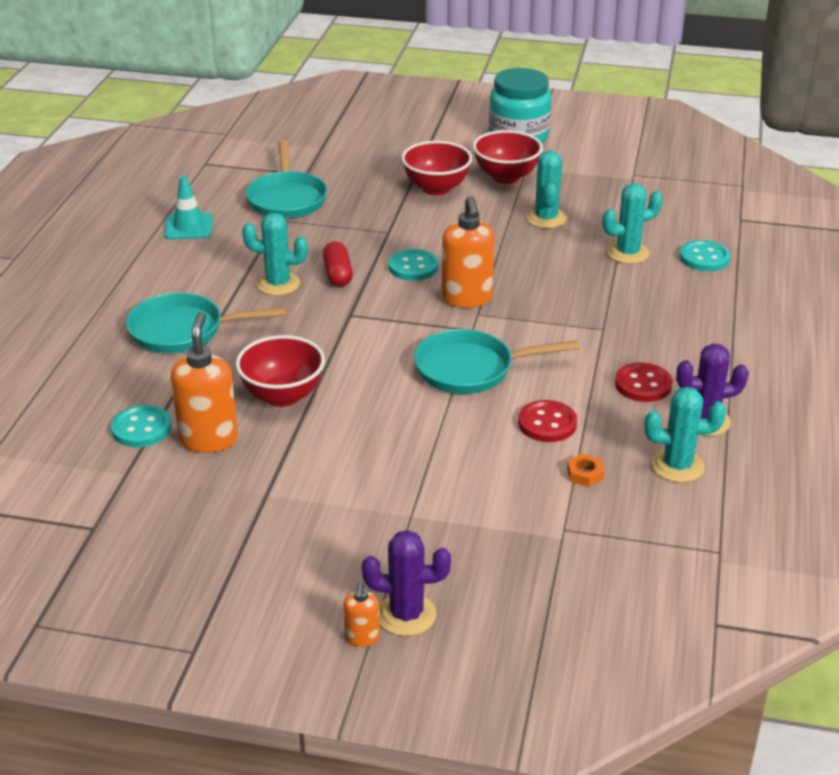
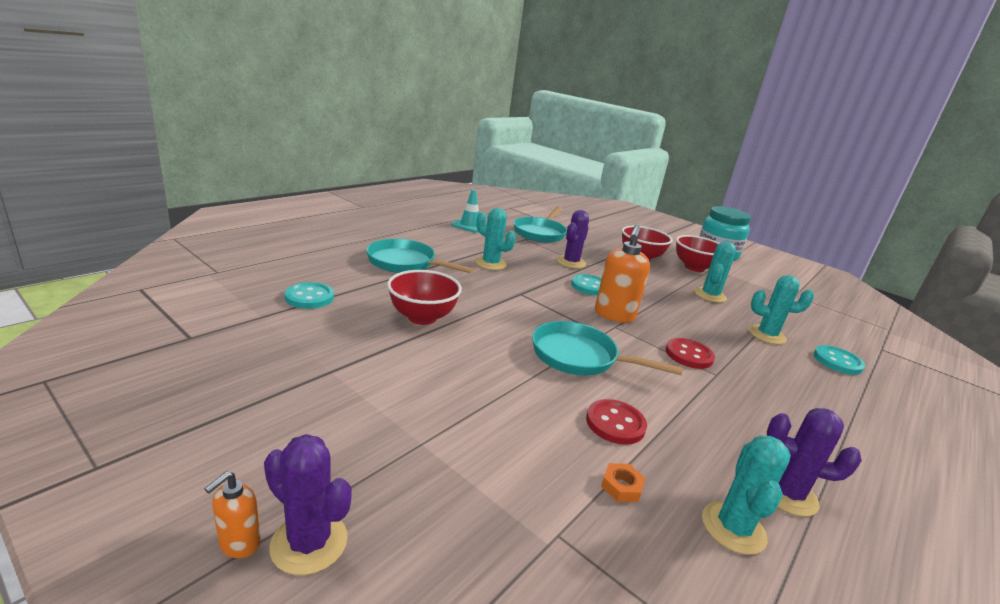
camera: 25 degrees right, 10 degrees down
orange soap dispenser [171,312,238,453] -> none
red capsule [323,241,353,287] -> none
red button [615,363,673,402] -> red button moved to [666,338,715,369]
turquoise cactus [644,387,726,483] -> turquoise cactus turned 75 degrees clockwise [702,436,791,555]
none -> purple cactus [557,210,589,268]

